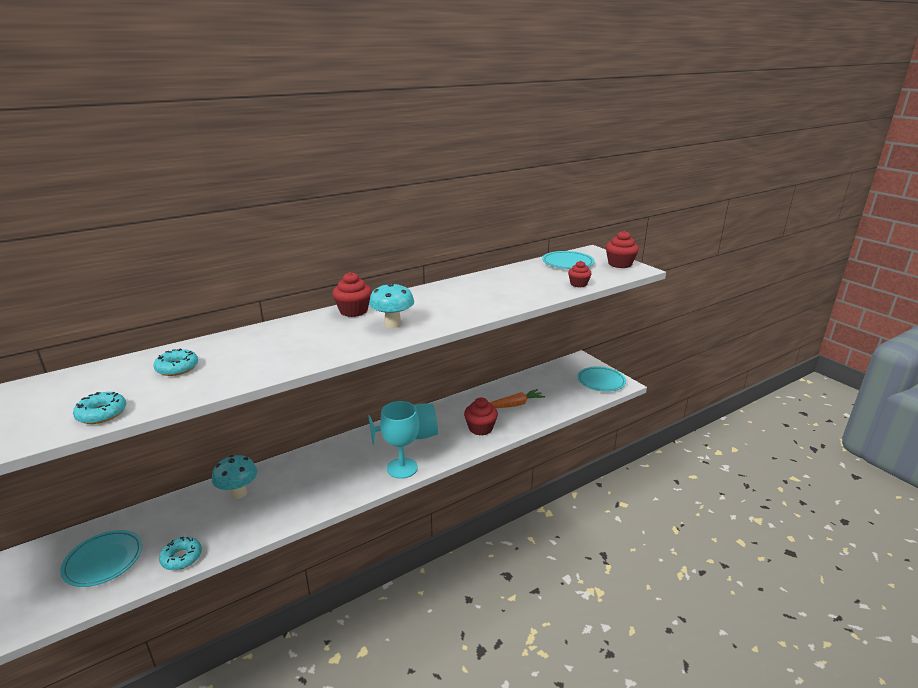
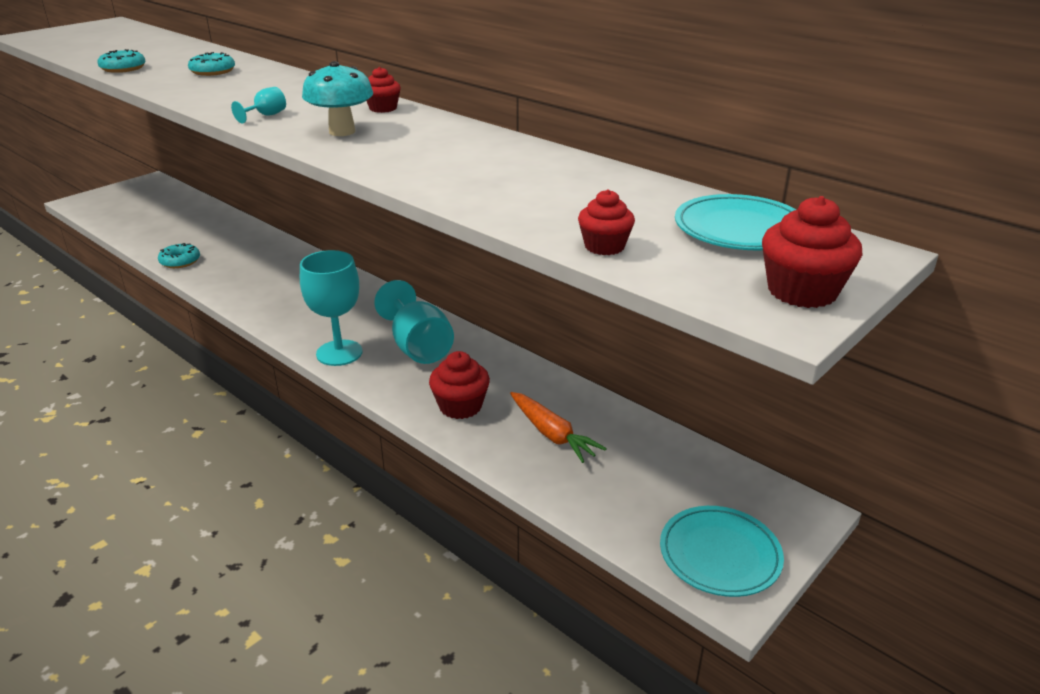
camera: 75 degrees right, 5 degrees up
turquoise plate [60,530,142,587] -> none
turquoise mushroom [212,455,257,499] -> none
red cupcake [332,272,372,317] -> red cupcake [367,67,401,113], size x0.66
none -> turquoise goblet [231,87,286,123]

